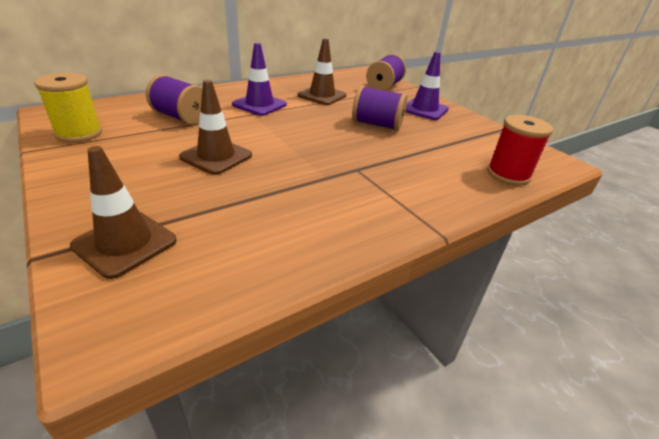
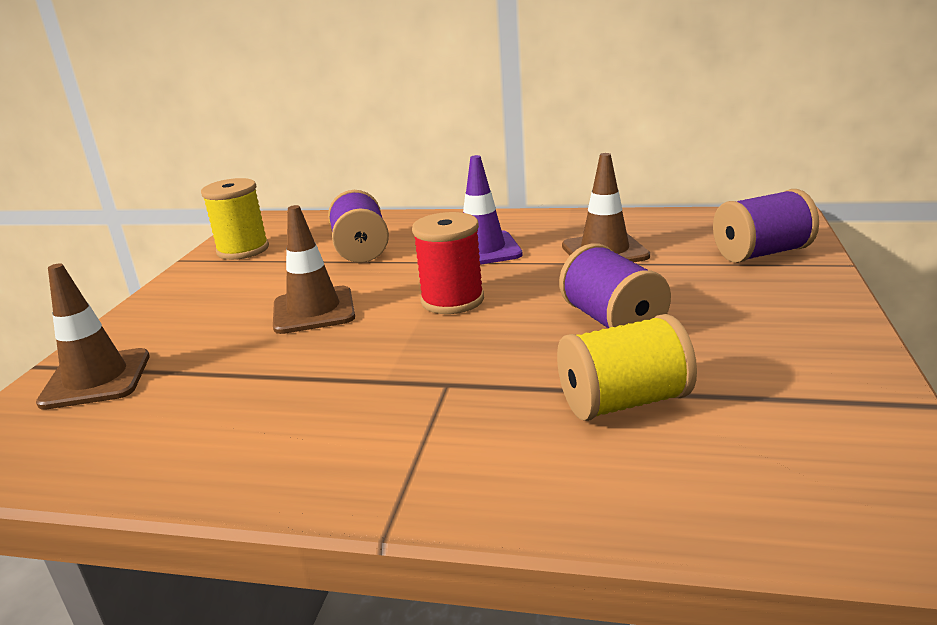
camera: 50 degrees right, 10 degrees down
purple traffic cone [405,51,449,120] -> none
red spool [487,115,553,186] -> red spool moved to [412,212,484,314]
none -> yellow spool [557,314,697,421]

